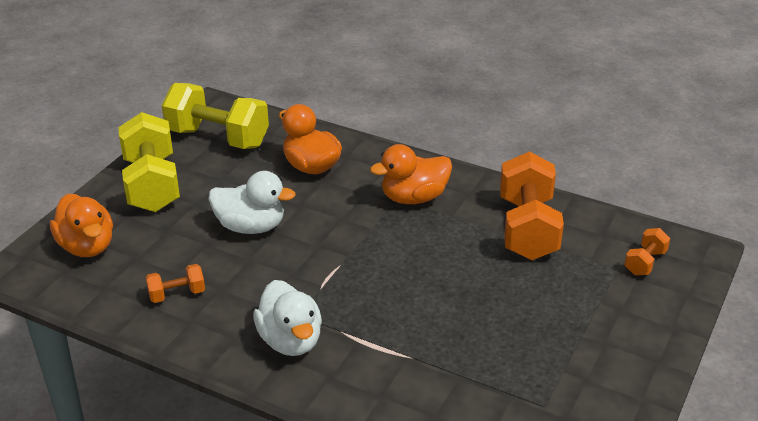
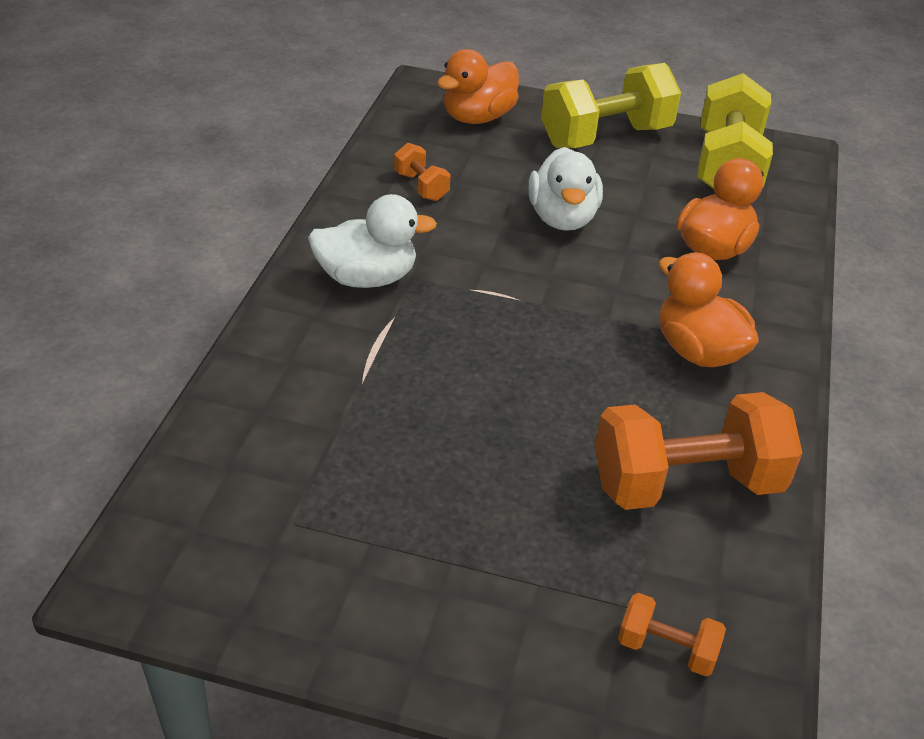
camera: 75 degrees right, 5 degrees up
white duck [253,280,322,356] -> white duck turned 150 degrees counterclockwise [308,194,437,288]

